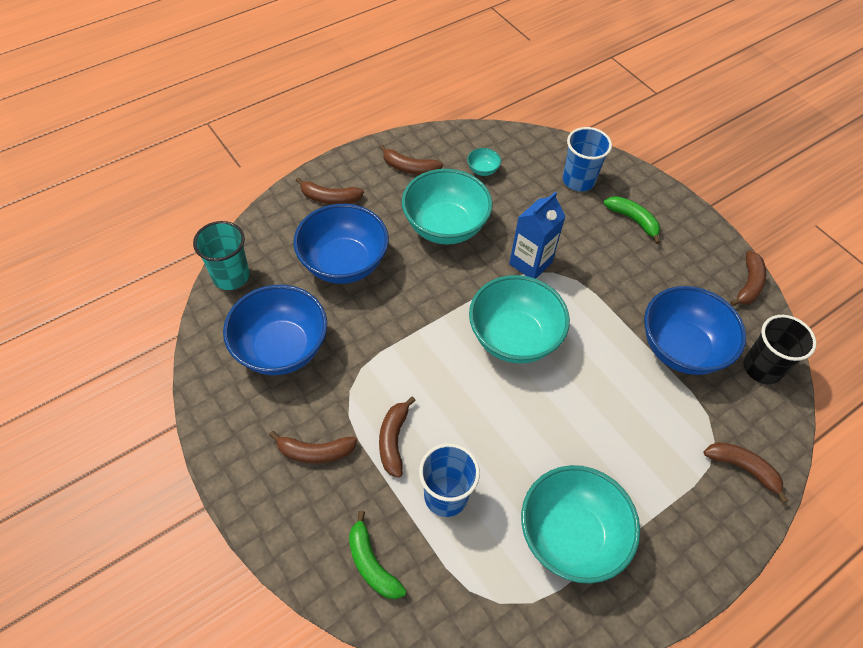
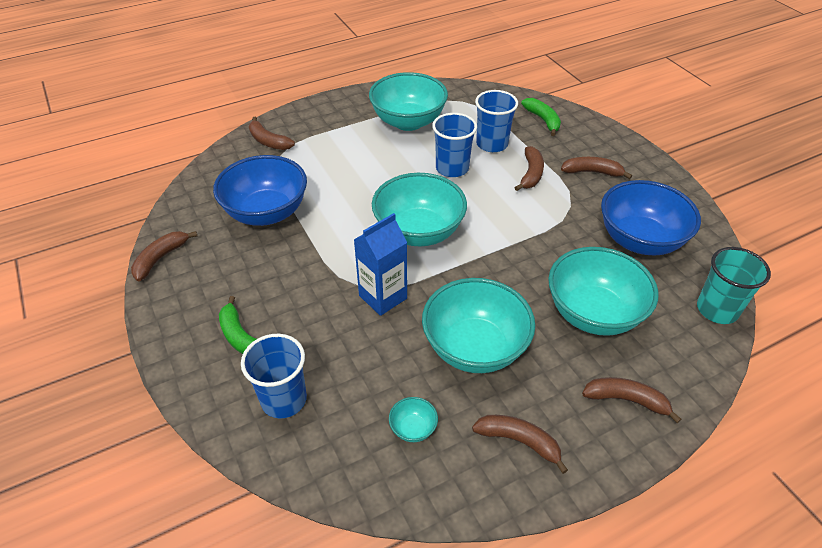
camera: 170 degrees left, 10 degrees down
blue bowl [293,204,389,284] -> turquoise bowl [548,247,659,336]
black cup [743,315,817,384] -> none
none -> blue cup [432,113,477,177]

